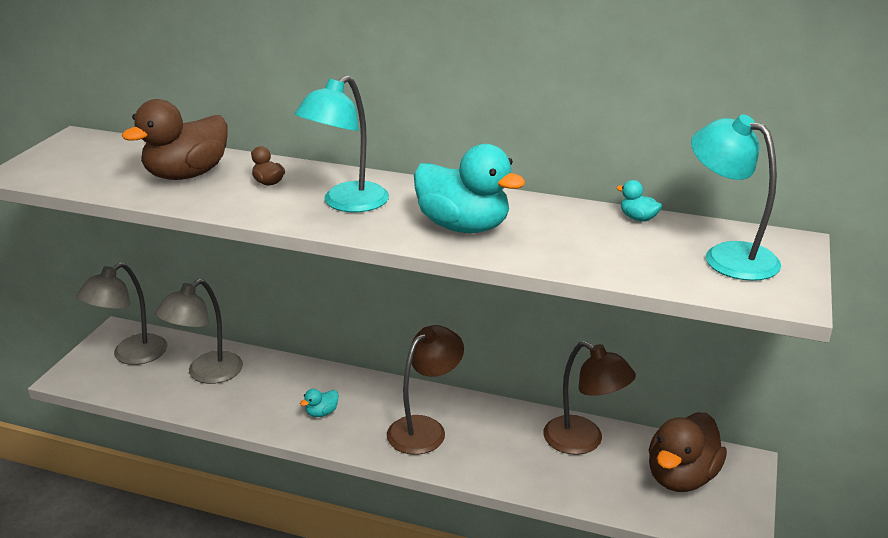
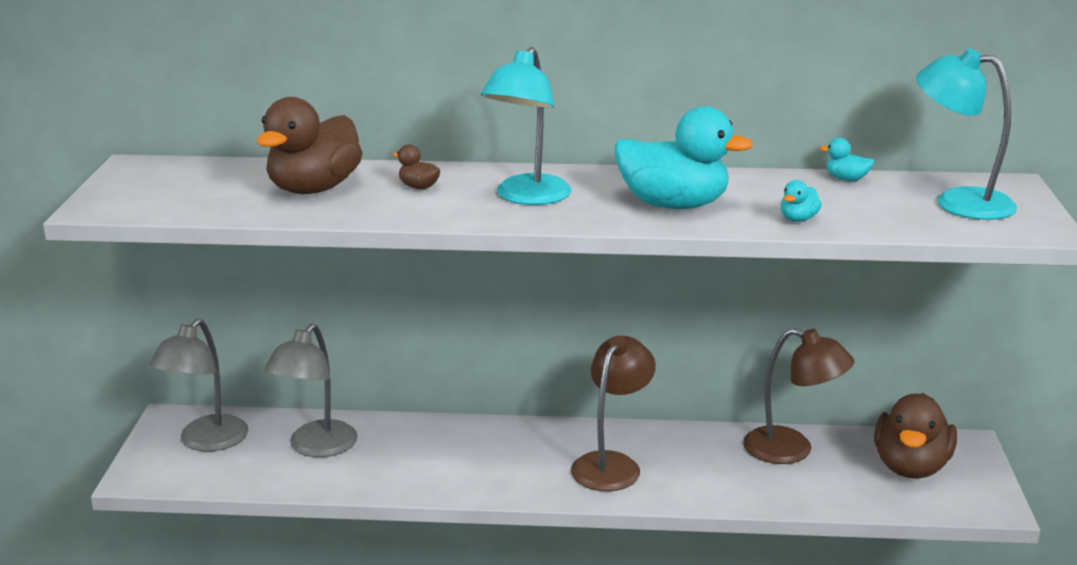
camera: 15 degrees left, 5 degrees down
turquoise duck [300,389,338,417] -> turquoise duck moved to [781,180,822,222]

